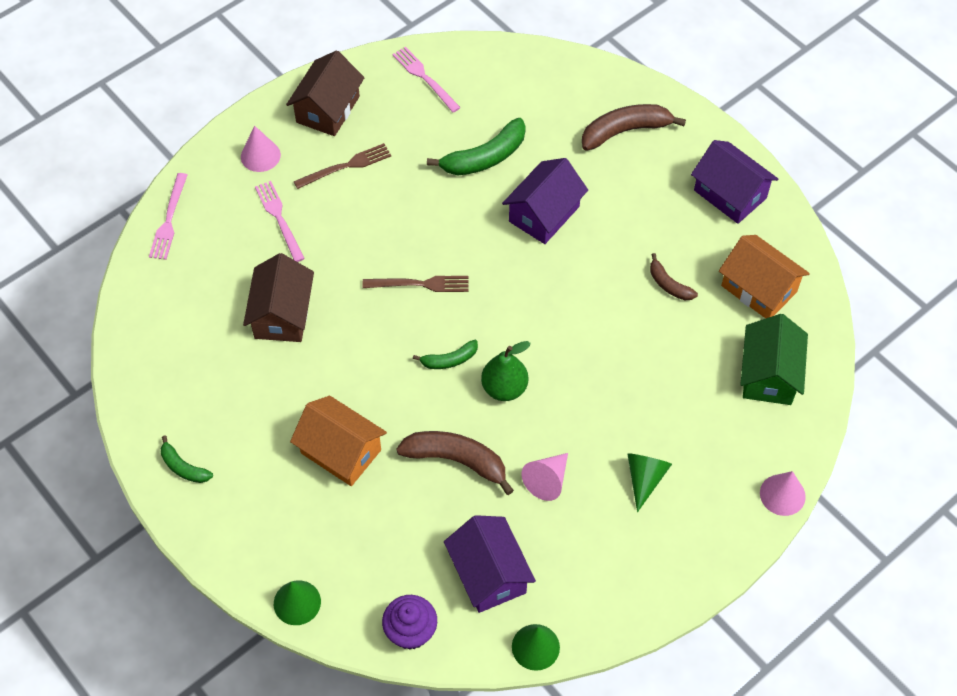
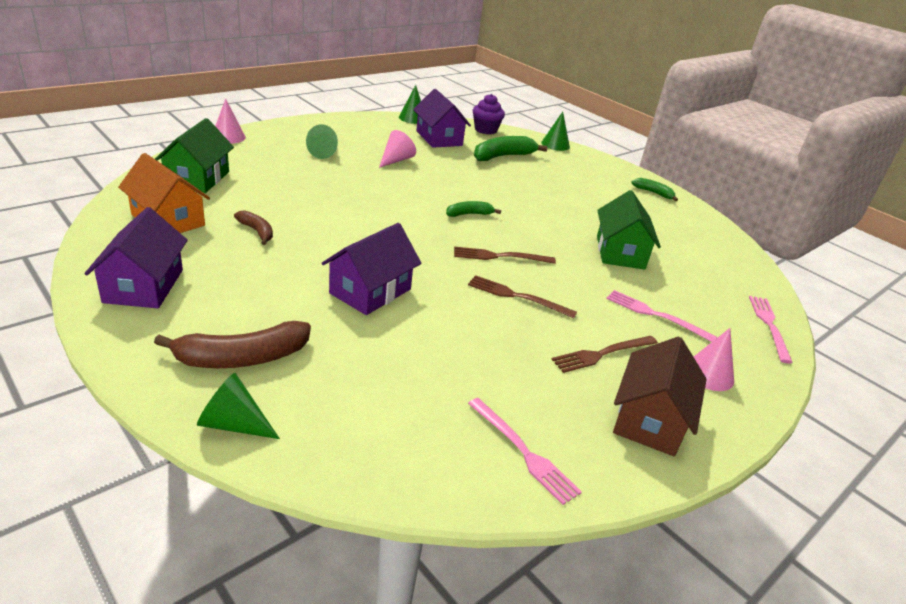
camera: 175 degrees right, 25 degrees down
brown house [243,253,314,342] -> green house [597,190,661,270]
pink fork [255,181,305,262] -> pink fork turned 150 degrees clockwise [606,290,717,342]
orange house [290,396,387,486] -> none
brown banana [396,431,514,495] -> none
green banana [427,118,526,175] -> green banana moved to [474,136,548,161]
green pear [481,341,531,401] -> none
purple house [691,140,778,224] -> purple house turned 45 degrees clockwise [84,207,188,308]
none -> green cone [197,373,280,439]
none -> brown fork [468,275,577,318]

